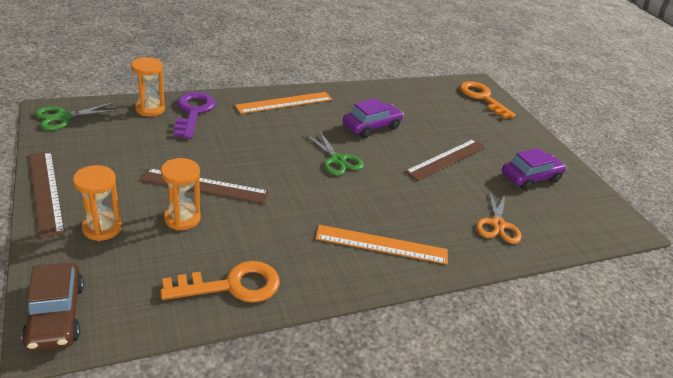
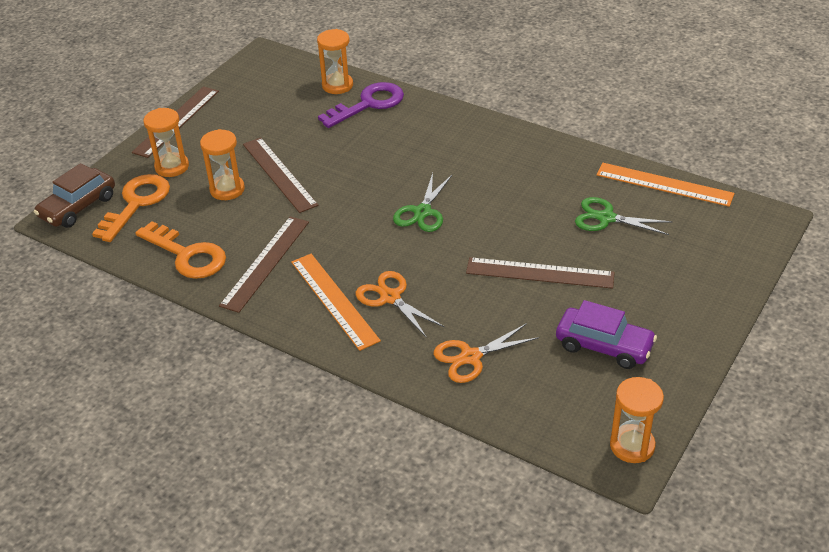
camera: 60 degrees right, 5 degrees up
green scissors [35,102,119,130] -> green scissors moved to [575,197,673,235]
orange ruler [235,92,333,114] -> orange ruler moved to [596,163,735,207]
purple car [343,98,404,138] -> none
orange key [460,81,516,119] -> orange key moved to [92,174,170,242]
none -> brown ruler [219,216,309,313]
none -> orange scissors [356,271,444,338]
none -> orange hourglass [610,377,664,463]

